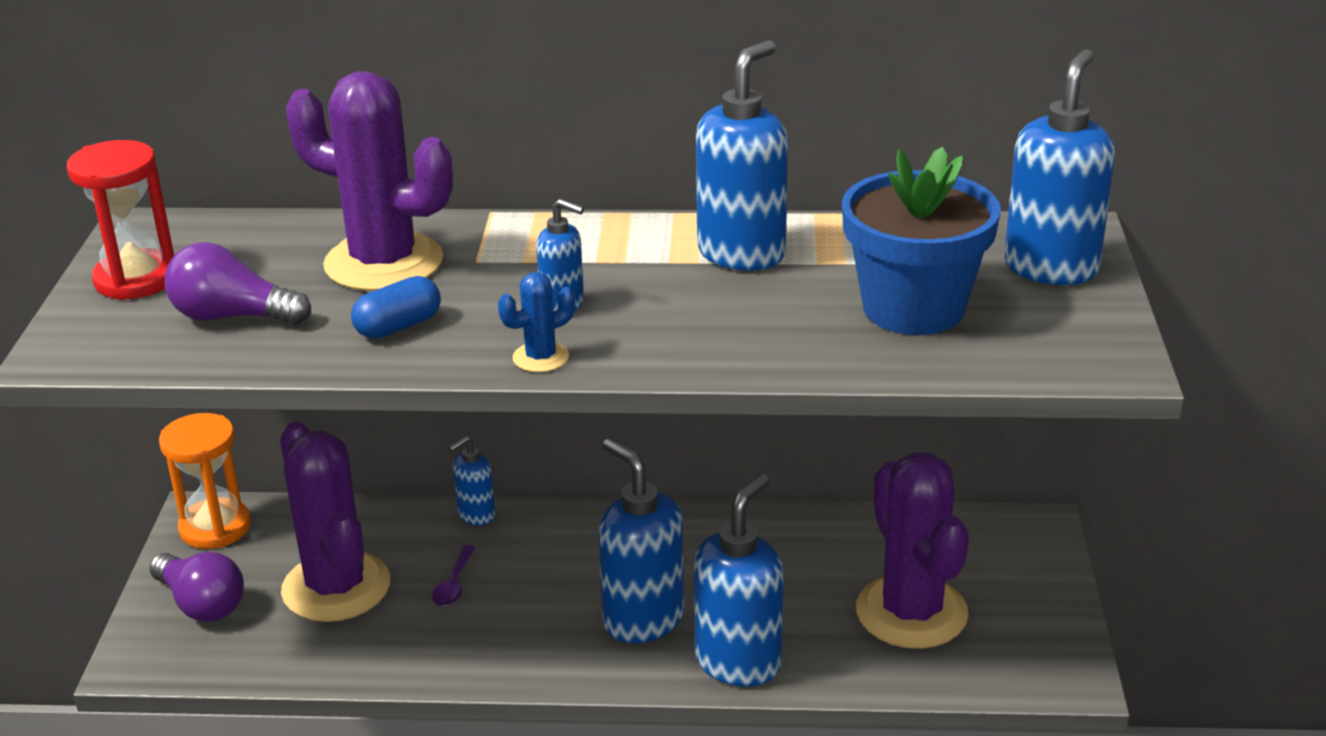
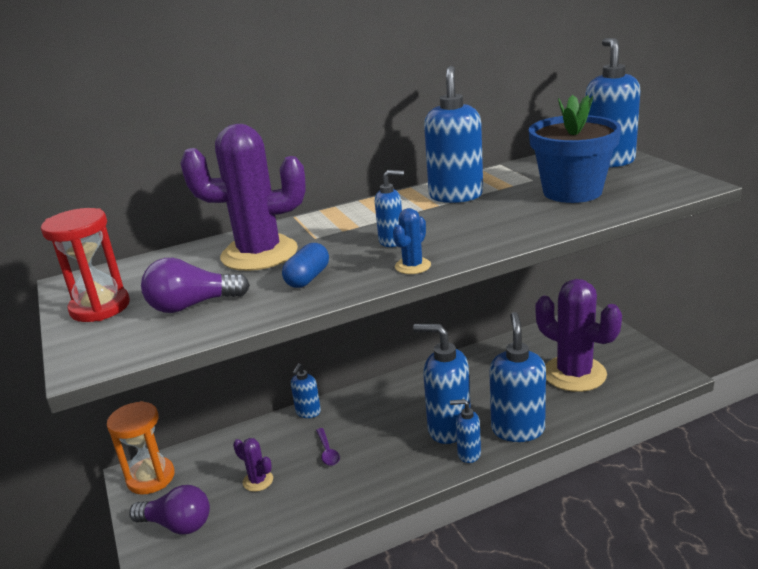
camera: 25 degrees left, 5 degrees down
purple cactus [280,422,390,622] -> purple cactus [233,438,273,492], size x0.43
none -> blue soap dispenser [450,399,481,463]

